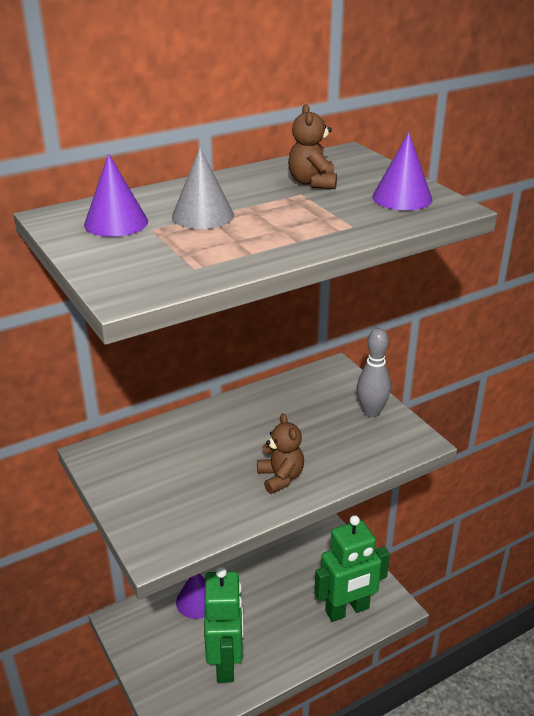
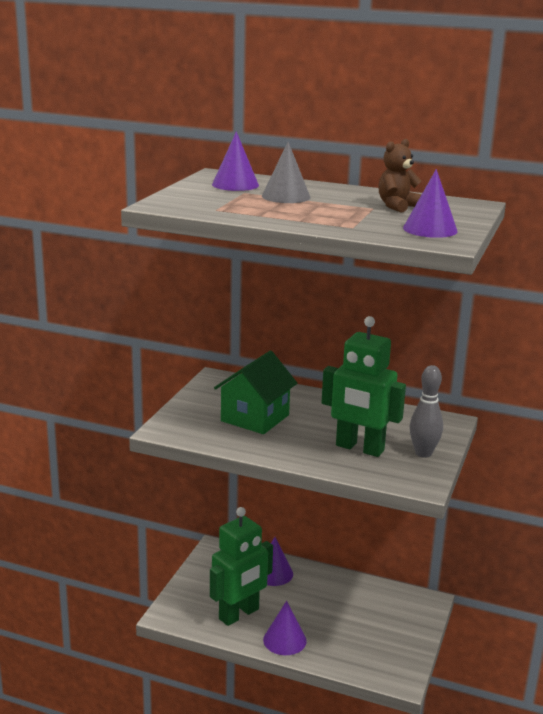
camera: 50 degrees right, 10 degrees down
brown teddy bear [257,413,304,494] -> none
green robot [314,515,390,622] -> green robot moved to [322,316,406,457]
none -> green house [214,350,297,434]
none -> purple cone [263,601,307,655]

